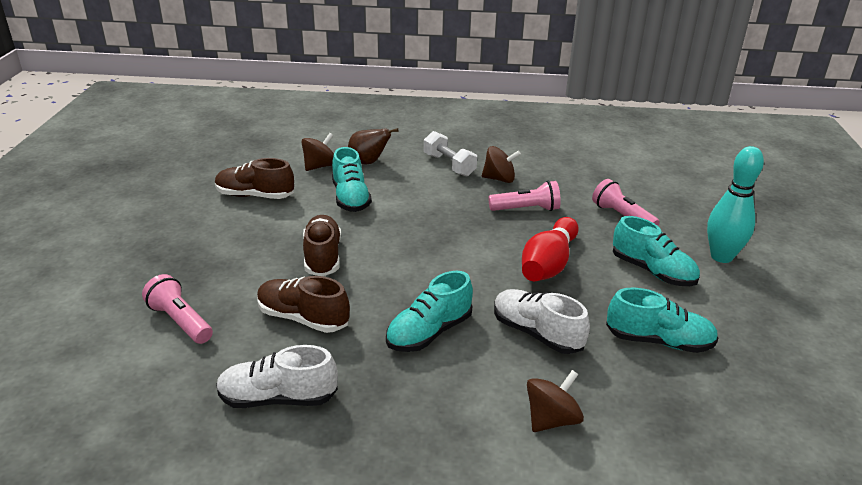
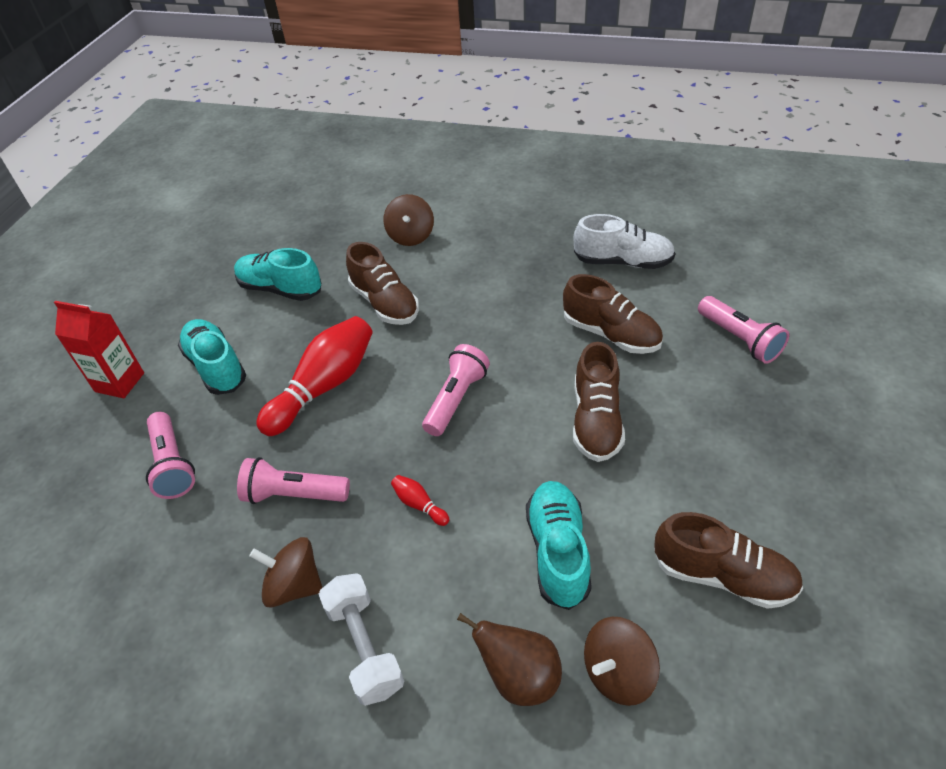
camera: 165 degrees left, 15 degrees up
turquoise shoe [386,271,473,352] -> none
white shoe [494,289,590,354] -> brown shoe [346,242,419,325]
brown spinning top [527,370,584,432] -> brown spinning top turned 60 degrees counterclockwise [383,194,434,246]
turquoise bowling pin [707,146,764,263] -> red carton [54,301,144,398]
none -> red bowling pin [391,475,449,526]
none -> pink flashlight [422,344,490,436]

